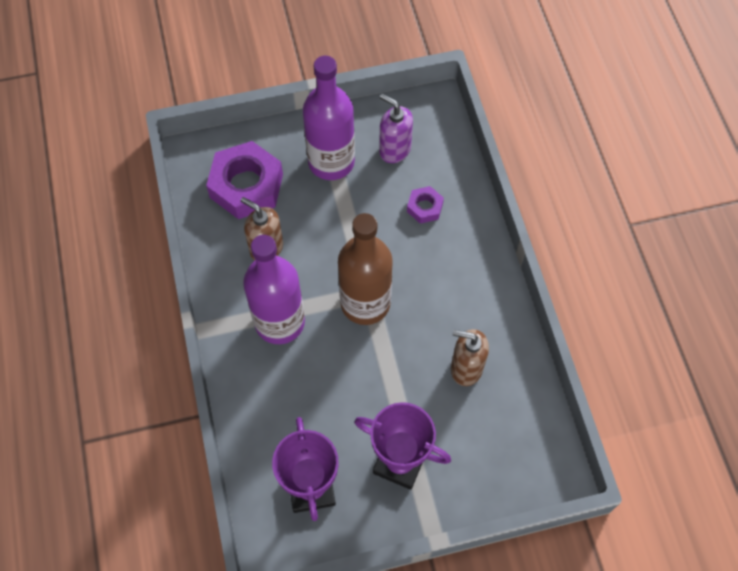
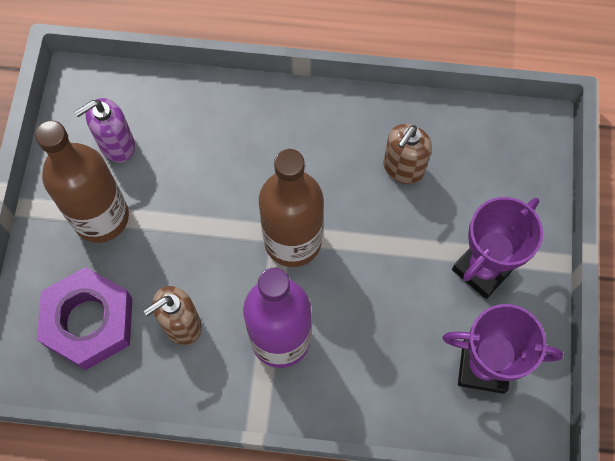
camera: 70 degrees left, 5 degrees up
purple bottle [303,56,355,180] -> brown bottle [35,120,129,243]
purple nut [407,186,444,224] -> none

